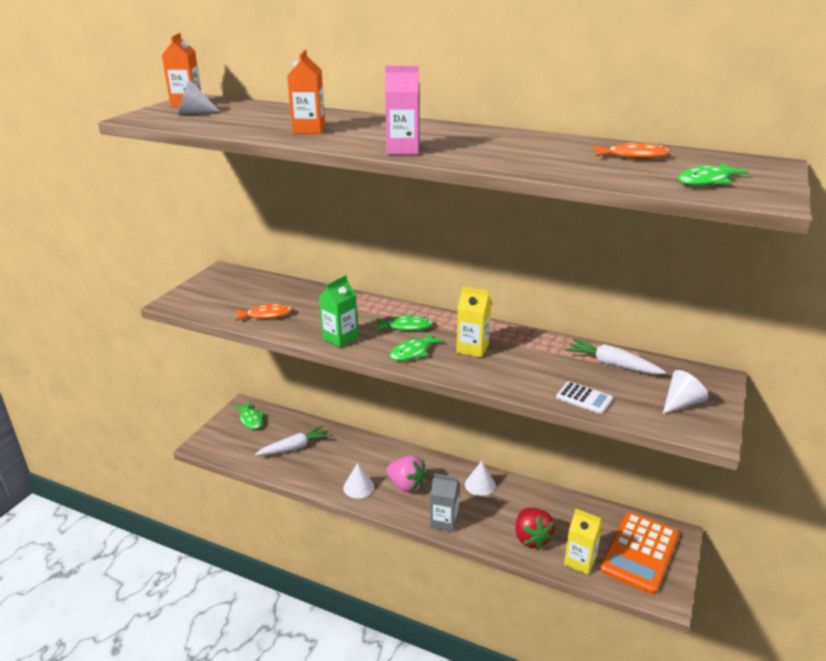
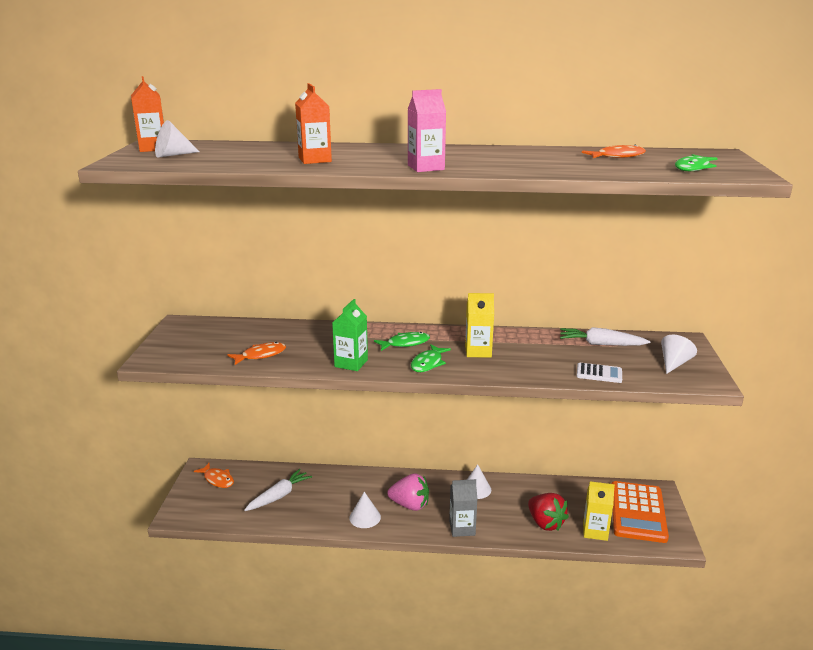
camera: 20 degrees left, 5 degrees down
green fish [234,402,264,429] -> orange fish [194,463,234,488]

